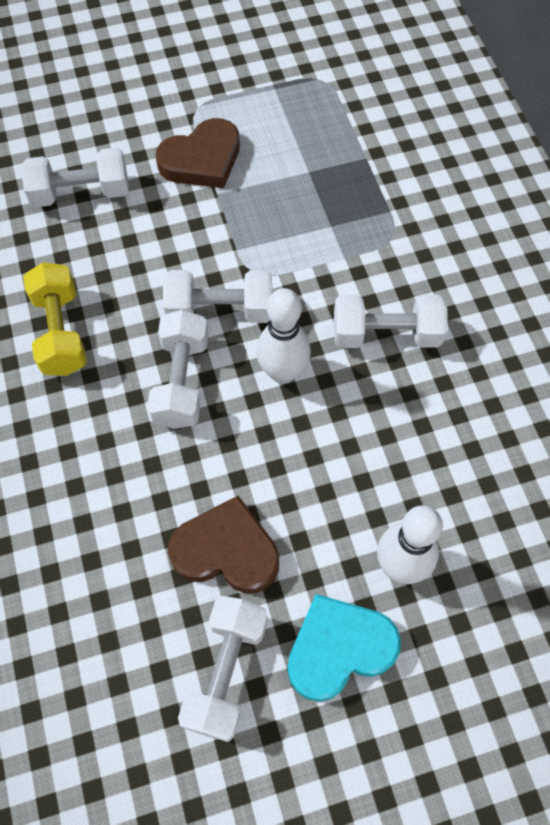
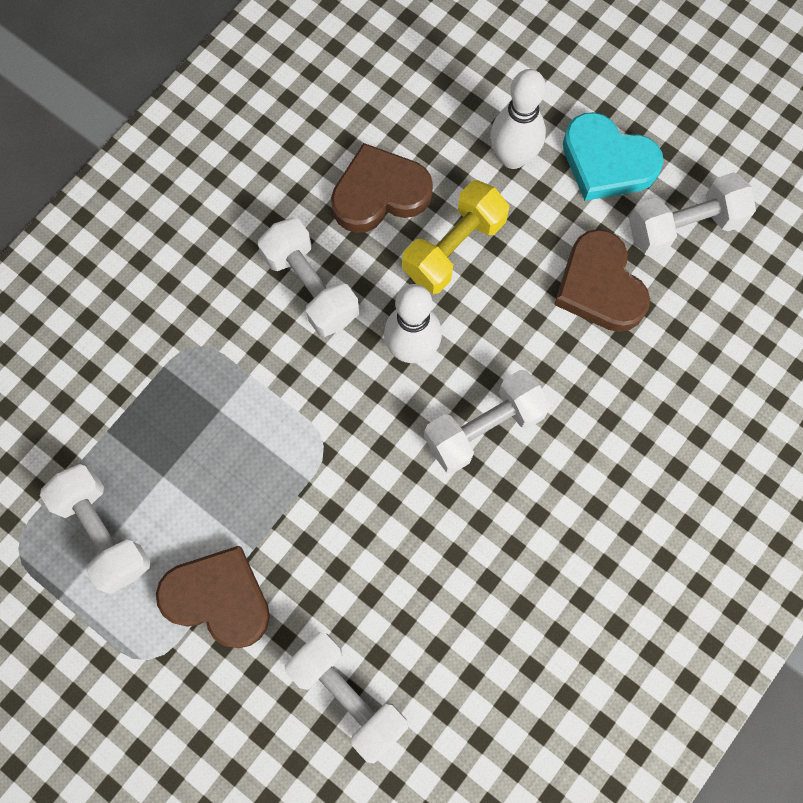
camera: 125 degrees left, 10 degrees up
yellow dumbbell [23,262,87,376] -> yellow dumbbell moved to [402,180,509,294]
white dumbbell [163,270,272,323] -> white dumbbell moved to [40,464,150,594]
none -> brown heart [331,143,433,233]

